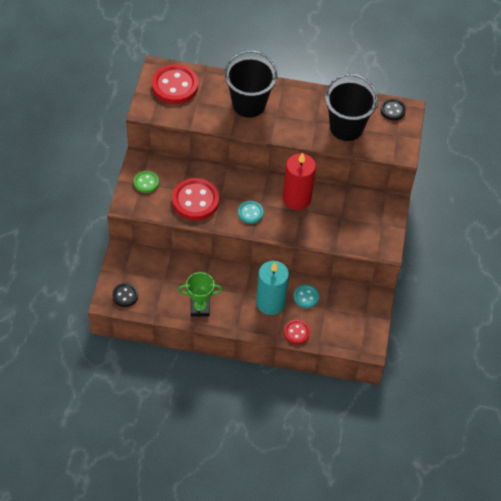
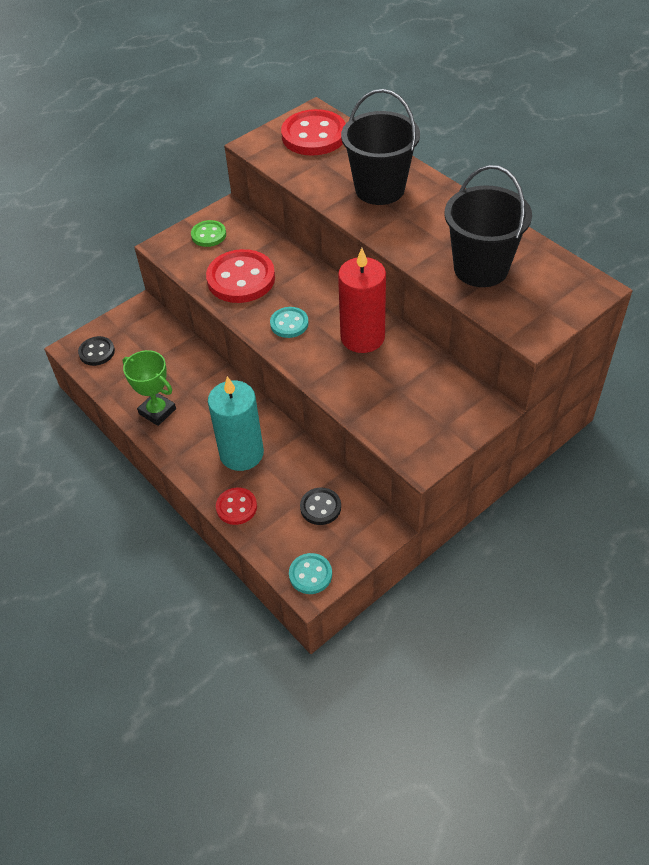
camera: 45 degrees right, 5 degrees down
turquoise button [294,285,319,308] -> turquoise button moved to [289,553,332,594]
black button [381,99,406,120] -> black button moved to [300,488,341,525]

